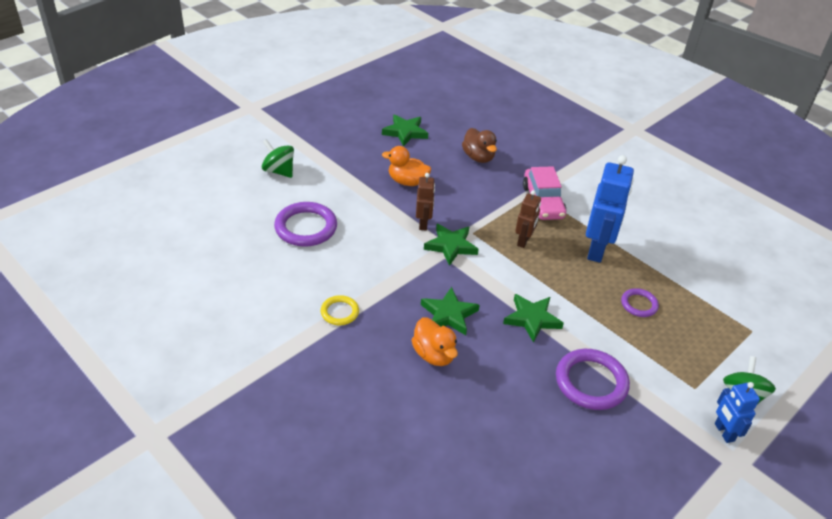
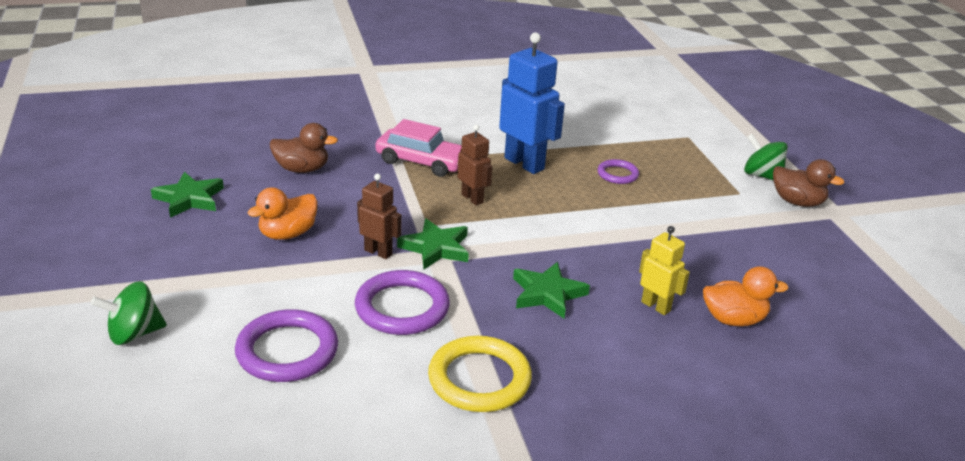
camera: 60 degrees left, 10 degrees down
yellow ring [321,295,359,325] -> yellow ring [428,336,532,412], size x1.80
orange duck [412,317,458,366] -> orange duck moved to [703,266,788,326]
green star [503,294,564,343] -> none
purple ring [556,349,630,410] -> purple ring moved to [355,270,450,335]
blue robot [715,382,760,443] -> brown duck [773,159,844,207]
none -> yellow robot [639,226,690,315]

